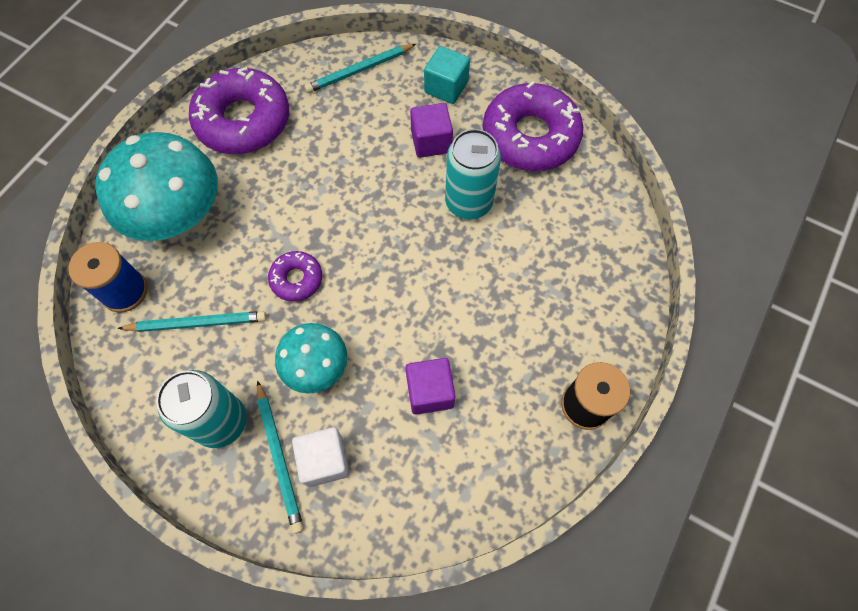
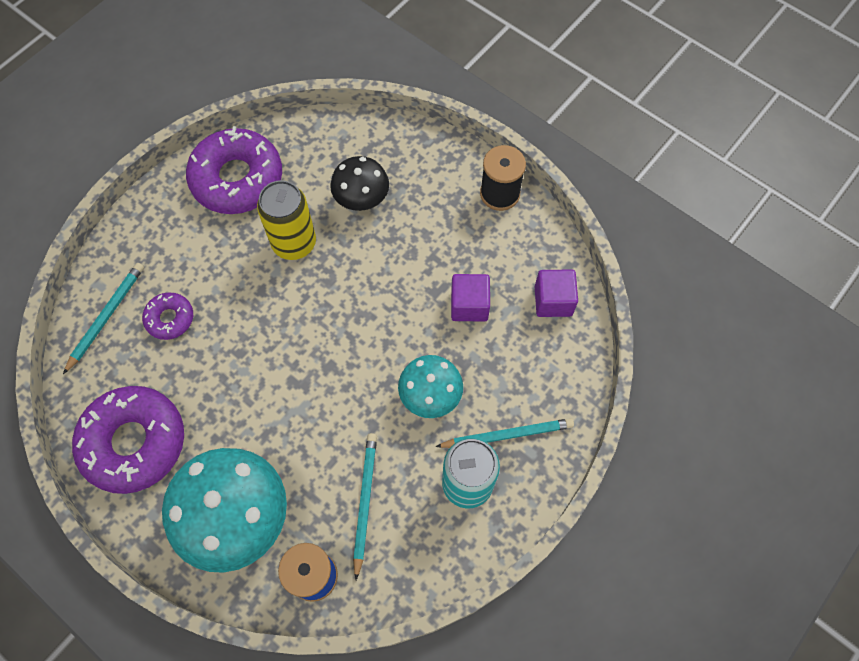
camera: 80 degrees left, 0 degrees up
purple donut [268,251,322,302] -> purple donut moved to [142,292,193,340]
white cube [292,427,350,487] -> none
turquoise pencil [304,44,416,93] -> turquoise pencil turned 135 degrees counterclockwise [63,263,144,374]
purple cube [410,103,453,158] -> purple cube moved to [535,270,578,317]
turquoise cube [424,46,470,104] -> none
turquoise can [445,129,501,220] -> yellow can [257,180,316,260]
none -> black mushroom [330,156,389,211]

